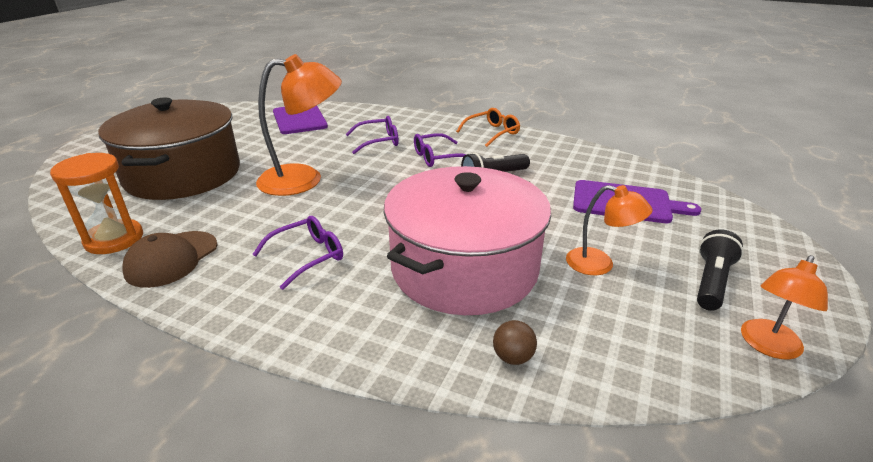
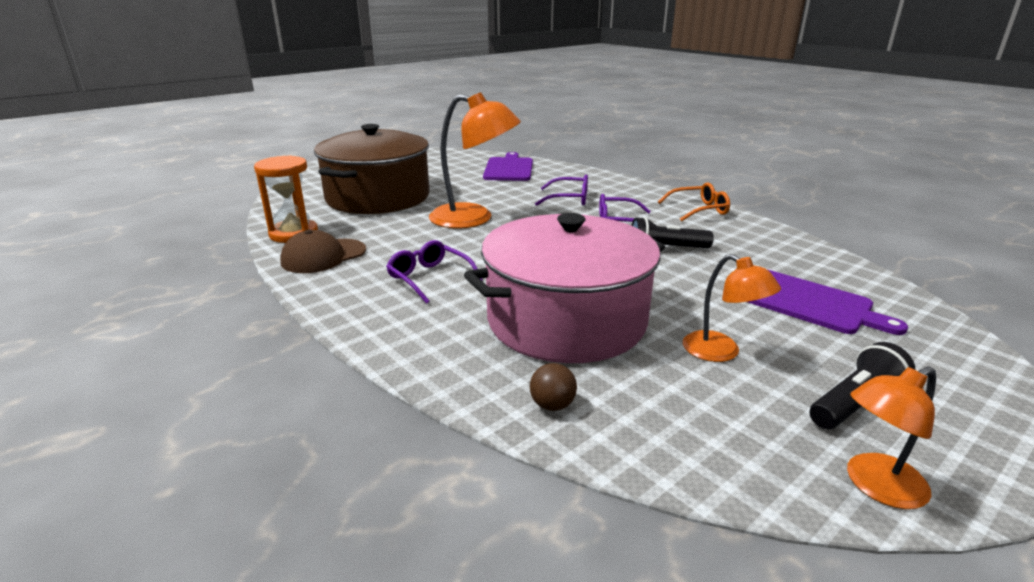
camera: 25 degrees right, 5 degrees down
purple glasses [252,216,343,290] -> purple glasses turned 120 degrees counterclockwise [386,240,482,304]

